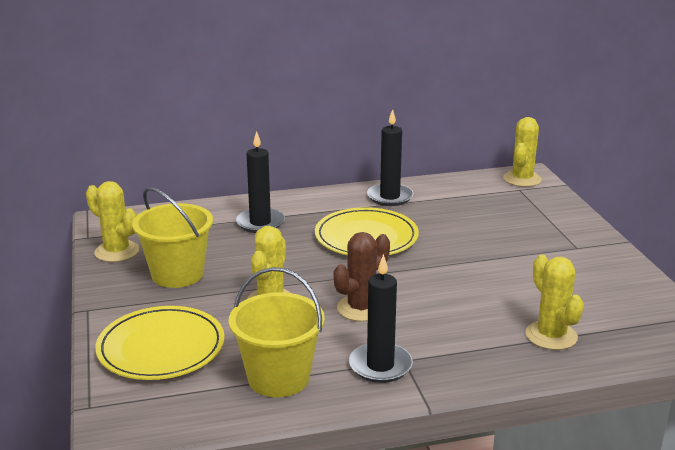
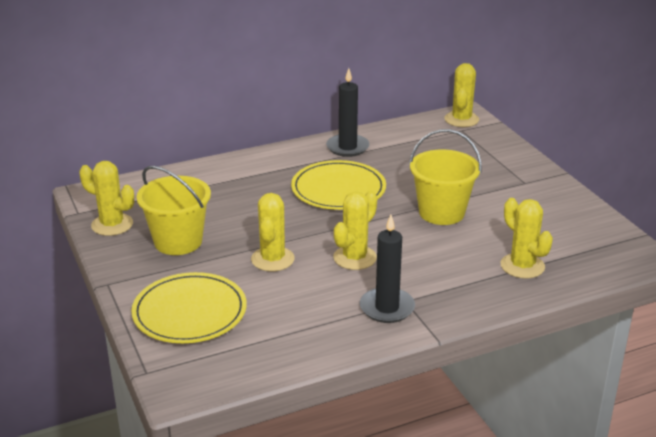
camera: 10 degrees left, 5 degrees up
yellow bucket [228,267,325,397] -> yellow bucket moved to [409,129,482,225]
black candle [236,131,285,233] -> none
brown cactus [333,232,390,322] -> yellow cactus [333,191,377,270]

